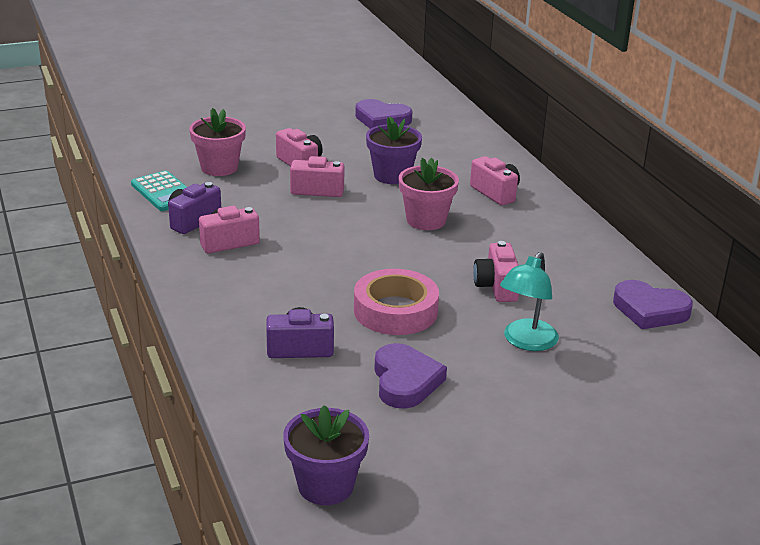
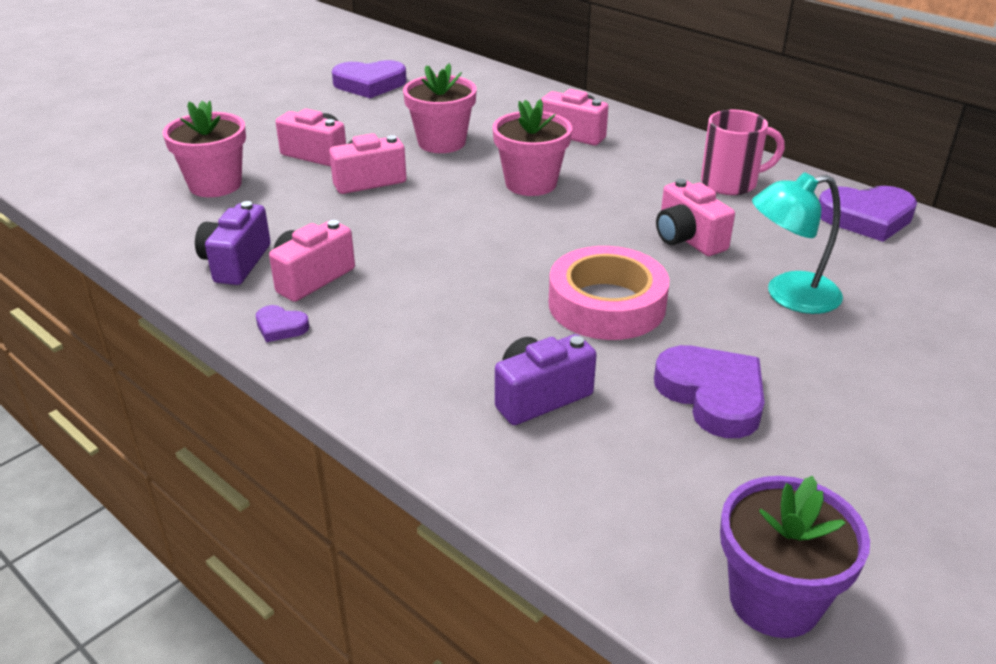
camera: 25 degrees left, 5 degrees up
turquoise calculator [131,171,187,211] -> none
purple flower pot [366,117,422,184] -> pink flower pot [403,63,477,153]
turquoise lamp [500,252,559,351] -> turquoise lamp turned 75 degrees clockwise [752,172,843,314]
none -> purple heart [256,305,309,342]
none -> pink mug [701,110,785,195]

